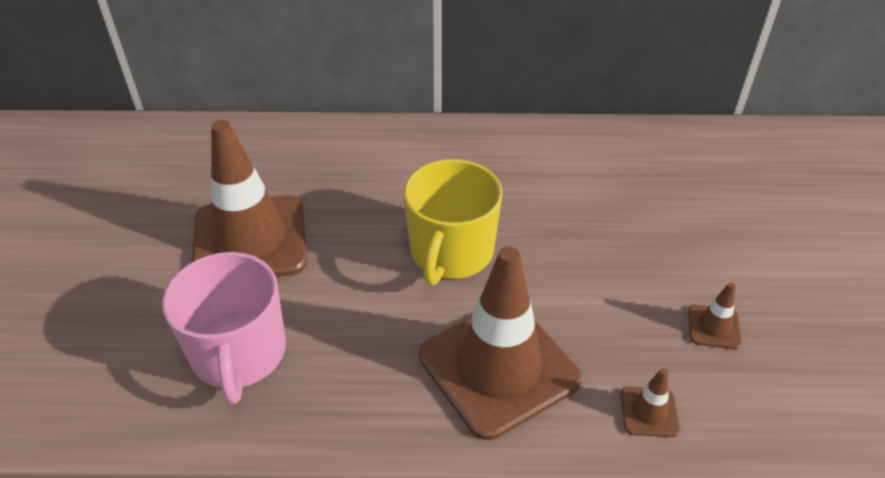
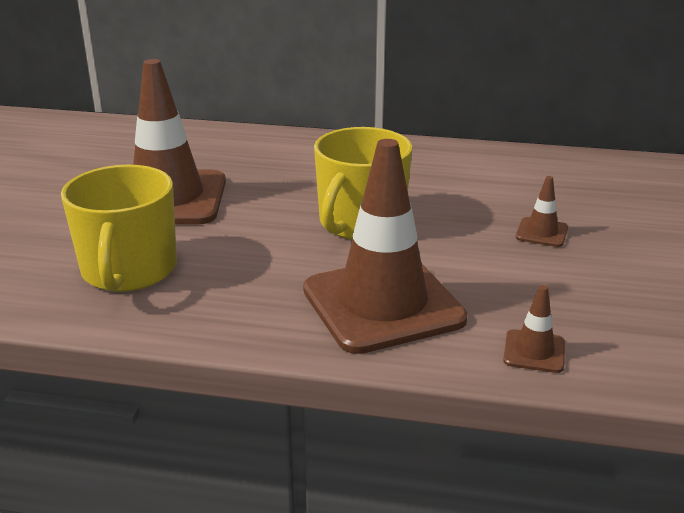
camera: 10 degrees right, 15 degrees down
pink mug [162,252,286,405] -> yellow mug [61,165,177,292]
brown traffic cone [688,283,742,350] -> brown traffic cone moved to [516,176,568,247]

